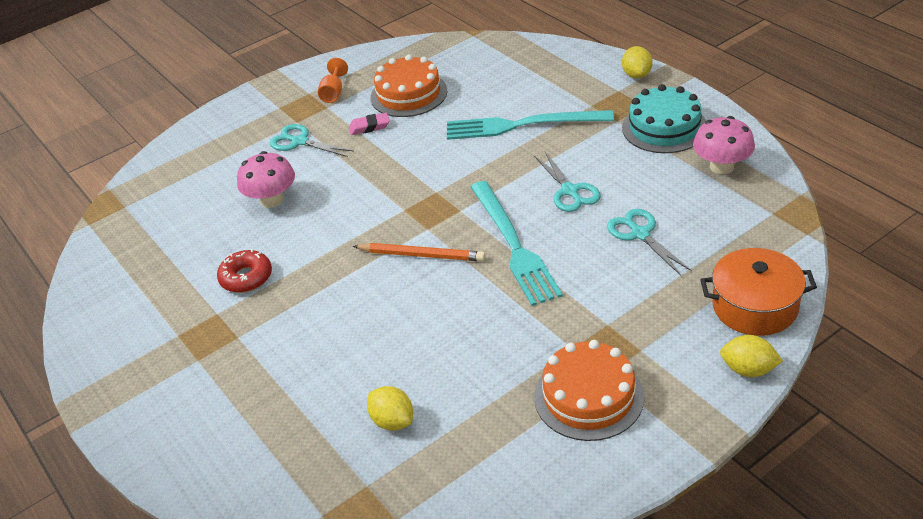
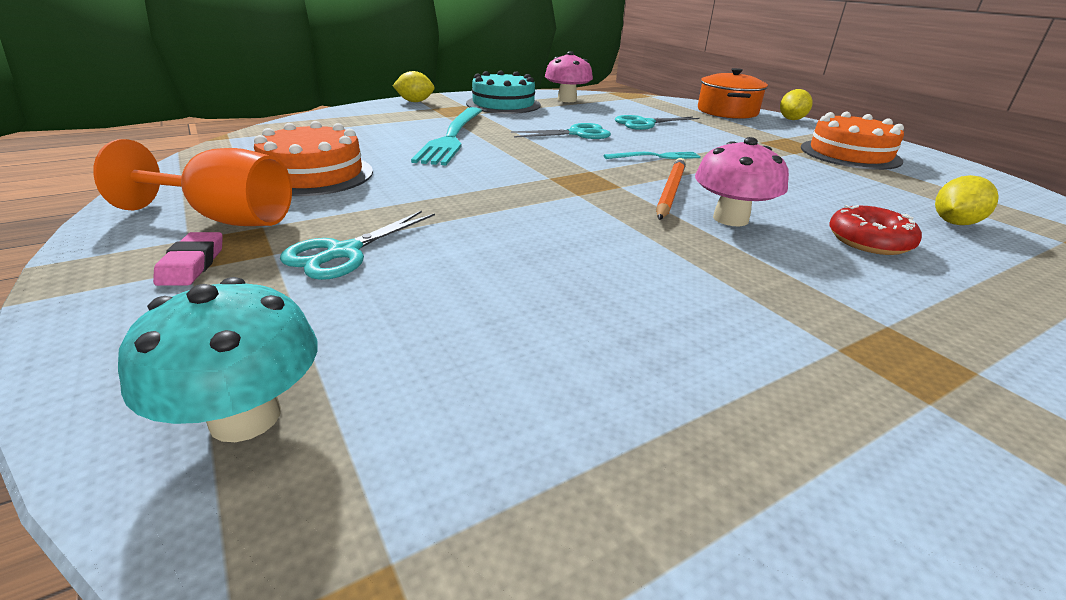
camera: 90 degrees left, 10 degrees down
red donut [217,249,272,293] -> red donut moved to [829,205,922,255]
pink mushroom [237,151,295,208] -> pink mushroom moved to [695,137,789,226]
orange goblet [318,58,348,103] -> orange goblet [93,139,292,226], size x1.75
pink eraser [349,113,389,135] -> pink eraser moved to [153,232,223,286]
turquoise fork [470,181,563,306] -> turquoise fork [604,152,701,159], size x0.50
none -> turquoise mushroom [118,277,318,442]

